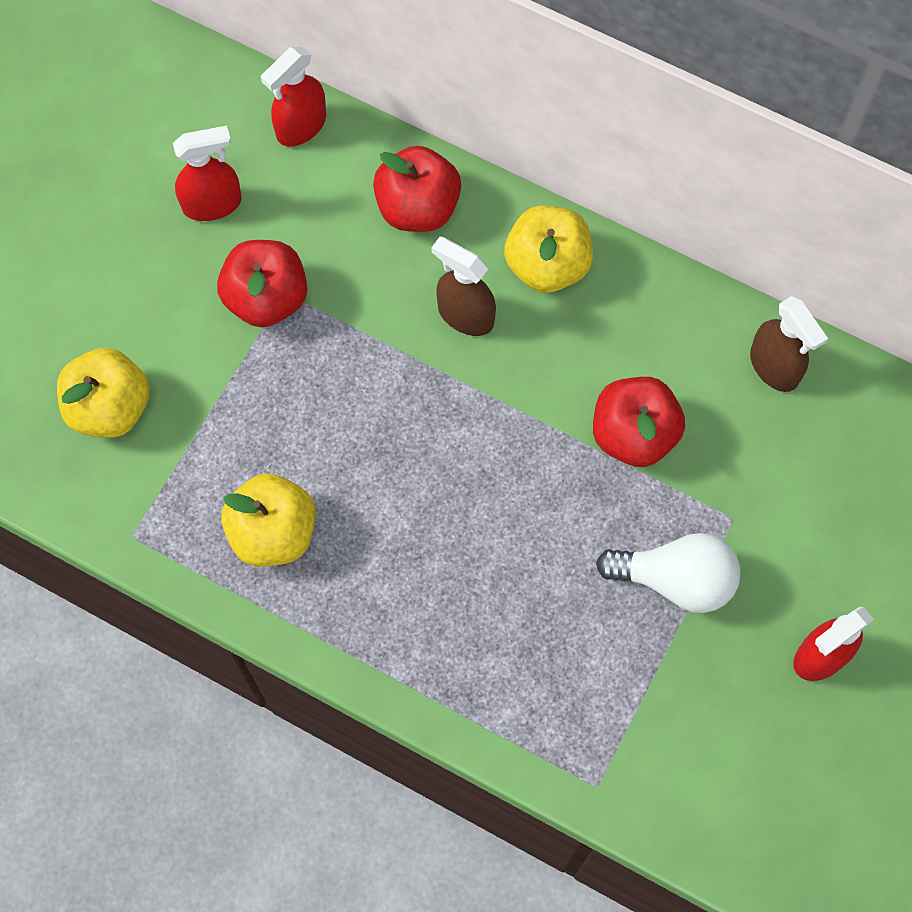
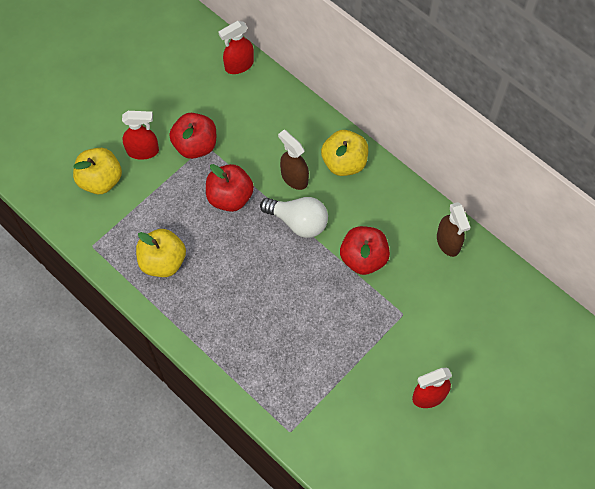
camera: 15 degrees right, 5 degrees down
red spray bottle [173,126,242,221] -> red spray bottle moved to [122,111,159,160]
red apple [373,146,461,232] -> red apple moved to [206,164,254,212]
white light bulb [596,533,740,613] -> white light bulb moved to [260,197,328,238]

